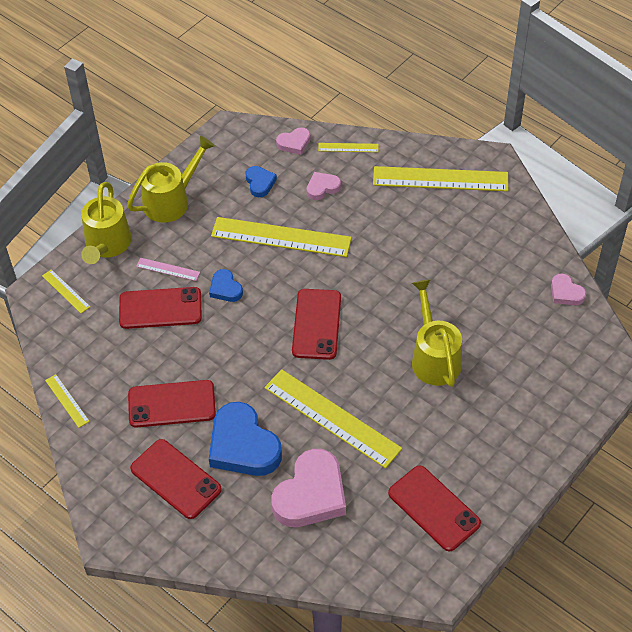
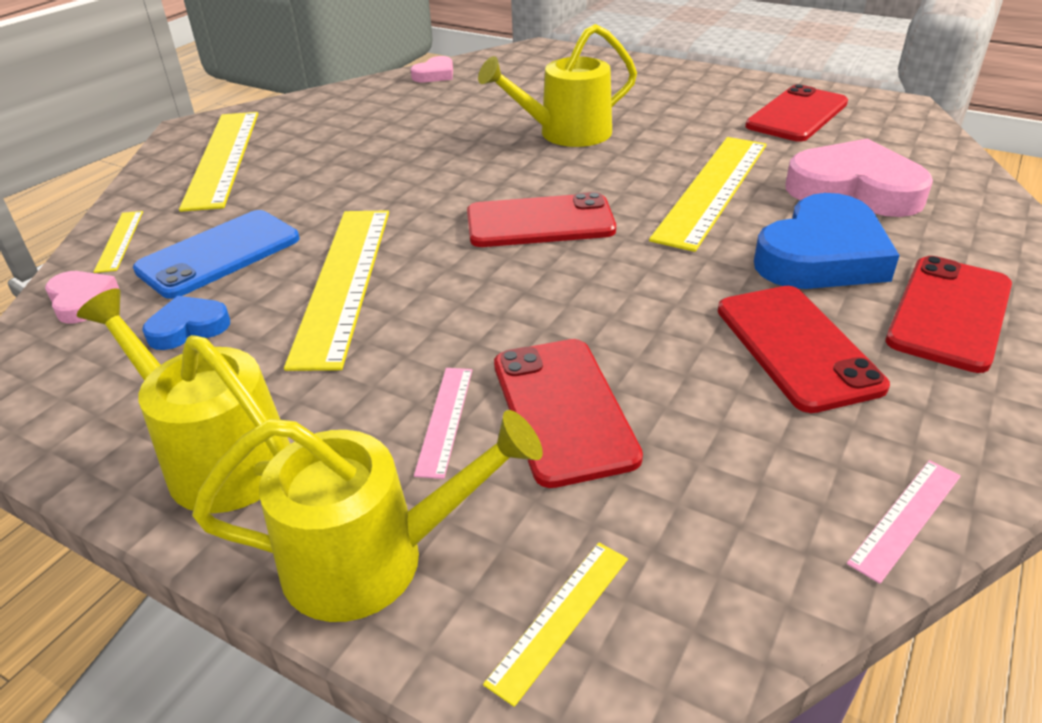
camera: 100 degrees left, 15 degrees down
yellow ruler [45,374,90,428] -> pink ruler [847,460,961,584]
blue heart [209,269,243,302] -> none
pink heart [307,172,341,200] -> blue phone [133,210,299,299]

